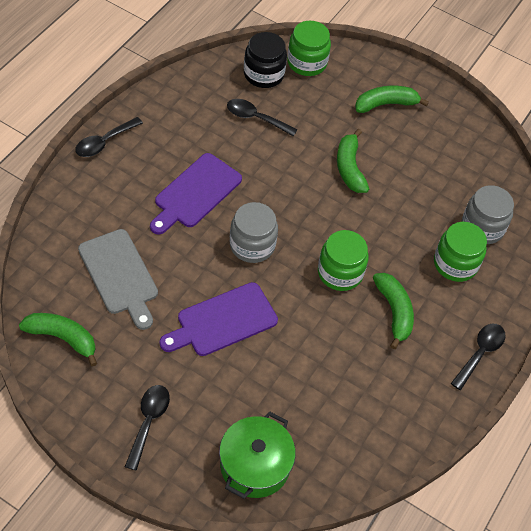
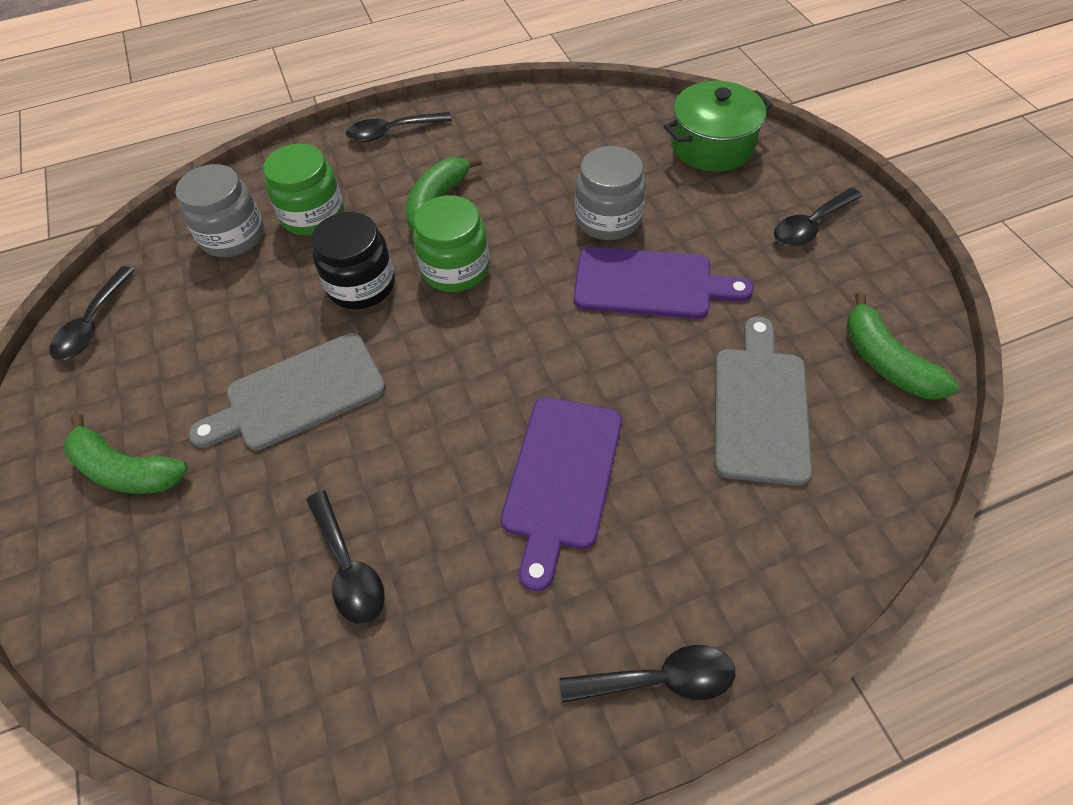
camera: 135 degrees left, 0 degrees up
purple cutting board [150,153,242,235] -> purple cutting board turned 120 degrees clockwise [501,397,622,591]
grey jar [230,202,278,263] -> grey jar moved to [575,146,646,240]
black jar [244,32,287,88] -> black jar moved to [311,212,395,309]
green jar [287,21,331,76] -> none
green banana [337,129,369,193] -> grey cutting board [189,333,386,450]
none -> black spoon [49,266,135,360]

